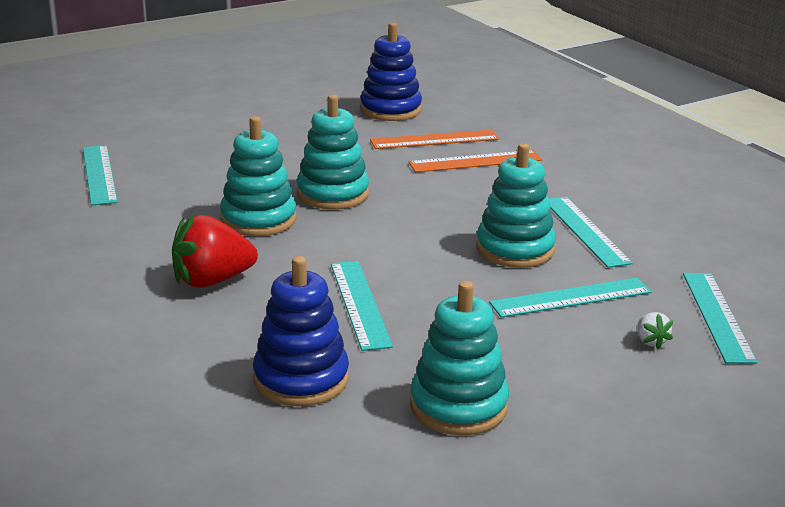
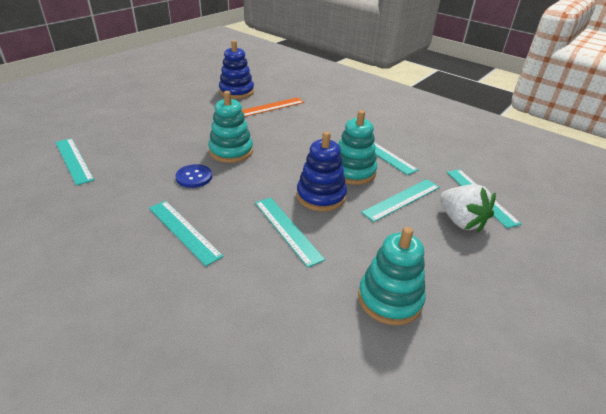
camera: 20 degrees left, 10 degrees up
red strawberry [172,214,258,288] -> turquoise ruler [149,201,224,266]
turquoise stacking toy [220,116,297,236] -> blue button [176,164,212,188]
blue stacking toy [253,256,349,406] -> blue stacking toy moved to [296,131,347,212]
orange ruler [409,150,542,172] -> none
white strawberry [637,312,673,349] -> white strawberry [440,184,496,232], size x2.22

